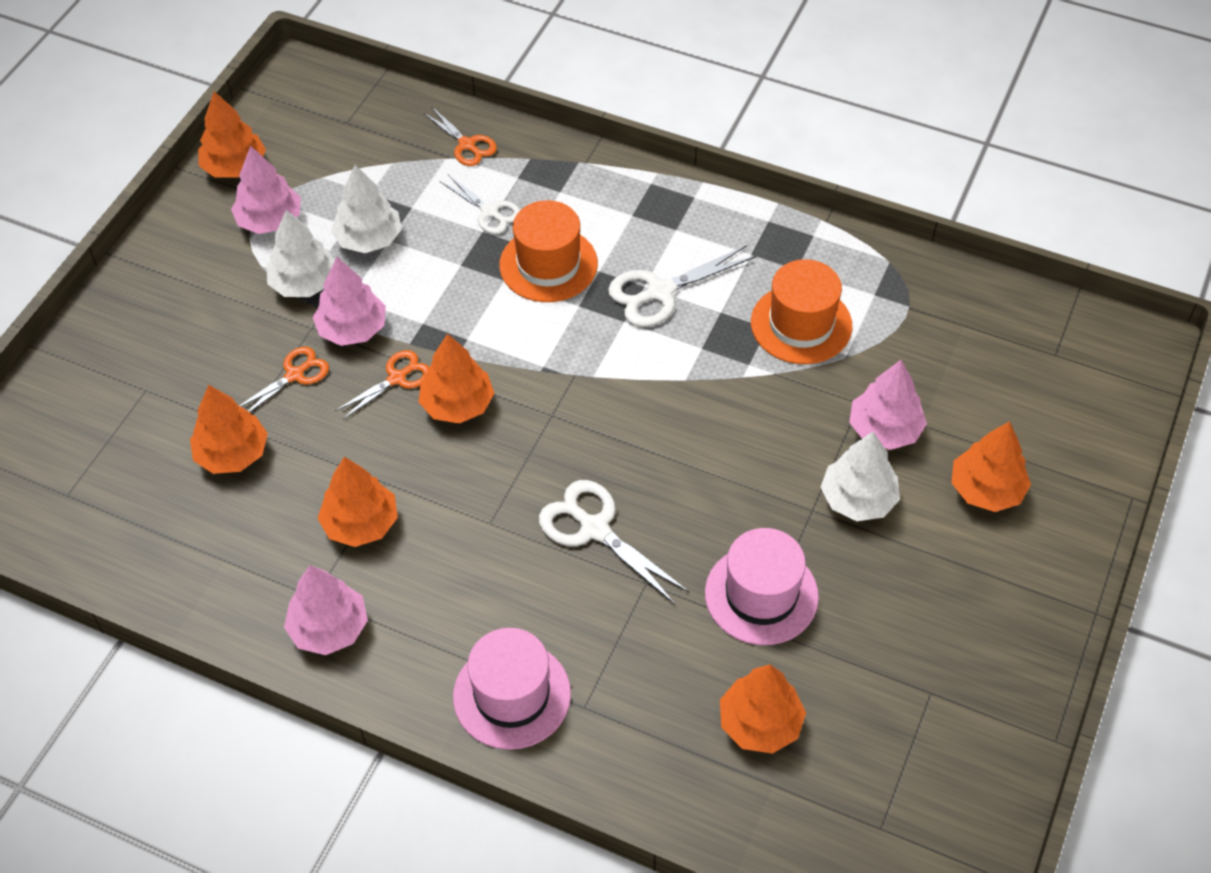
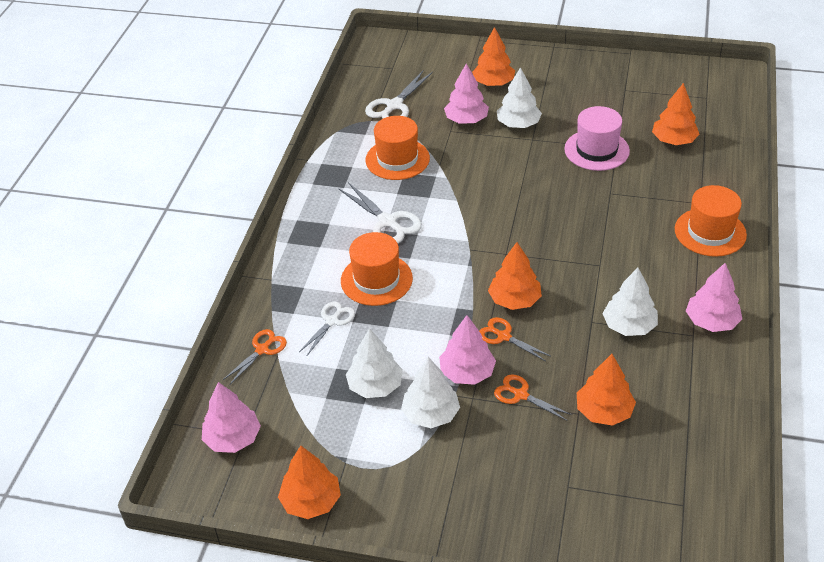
camera: 100 degrees left, 10 degrees down
pink tree [231,145,301,234] -> pink tree moved to [202,382,261,453]
orange tree [317,457,398,547] -> white tree [602,268,658,336]
pink hat [453,628,571,750] -> orange hat [675,185,747,257]
white scissors [539,480,689,604] -> white scissors moved to [365,70,433,119]

